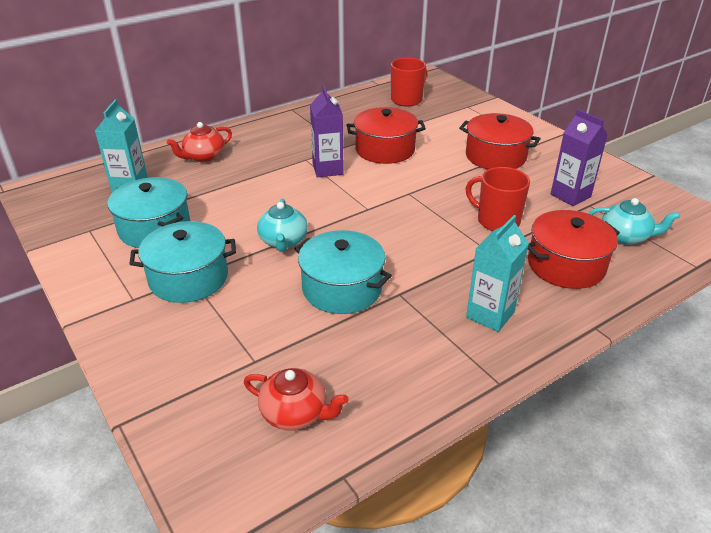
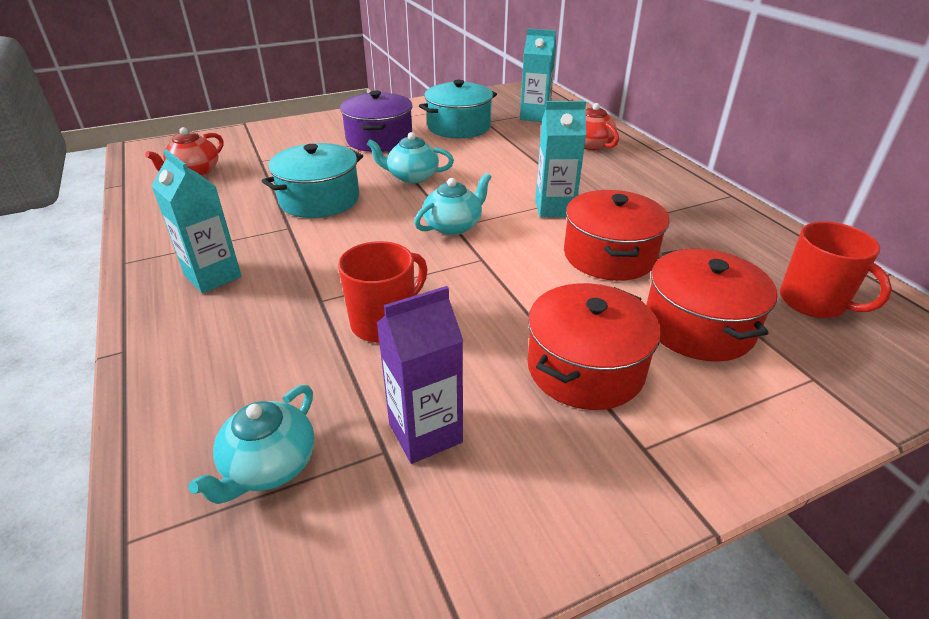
camera: 100 degrees right, 0 degrees up
turquoise pot [129,221,236,303] -> purple pot [340,91,413,152]
purple carton [310,86,344,178] -> turquoise carton [535,101,586,218]
red pot [528,210,620,289] -> red pot moved to [646,249,778,362]
none -> turquoise teapot [414,173,491,235]

